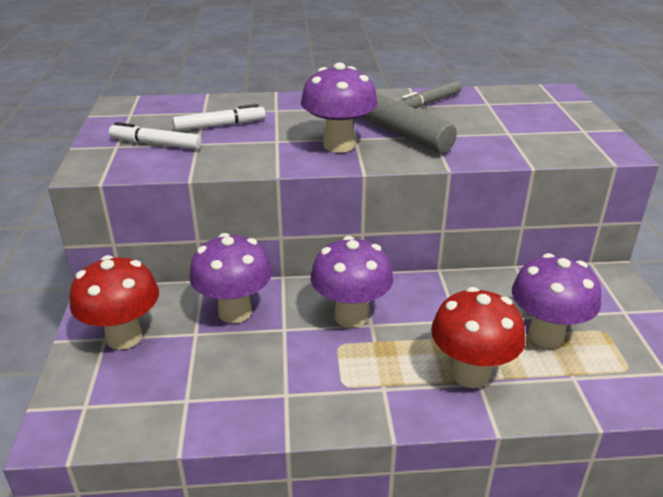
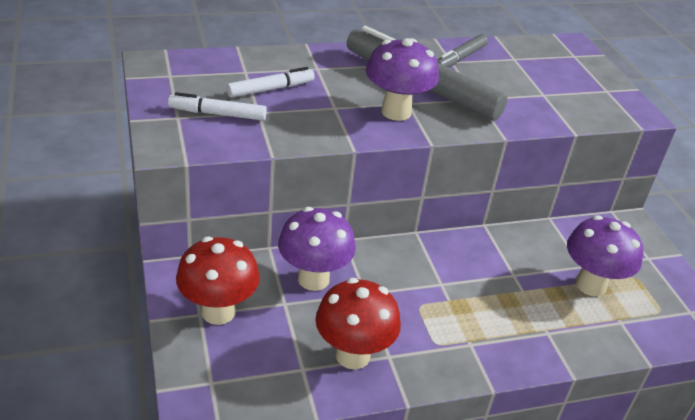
camera: 15 degrees left, 5 degrees up
purple mushroom [311,236,393,328] -> none
red mushroom [431,287,525,388] -> red mushroom moved to [315,278,401,369]

